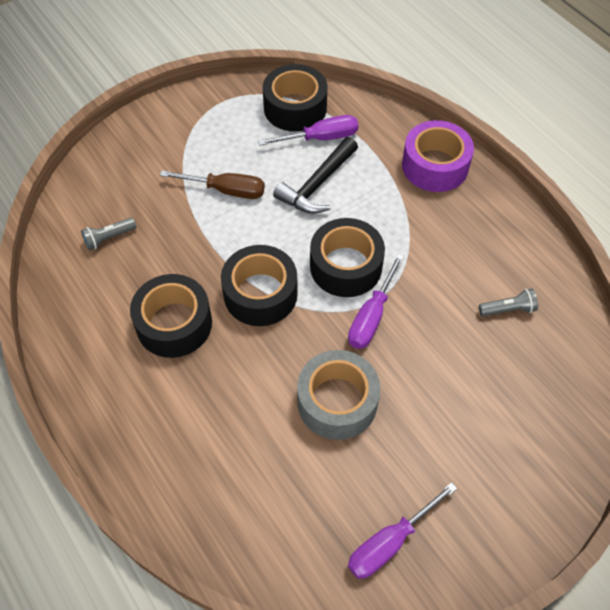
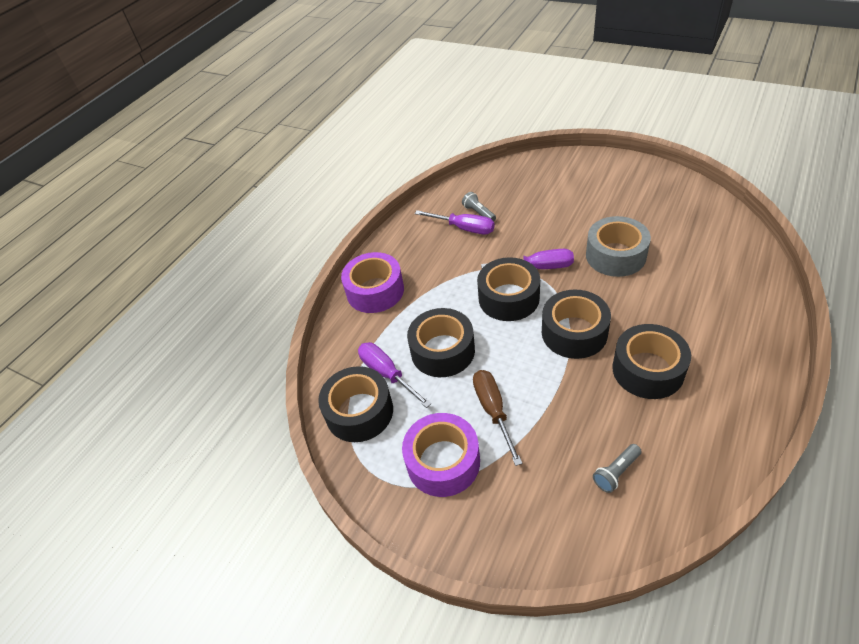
camera: 110 degrees left, 10 degrees down
grey flashlight [81,217,136,251] -> grey flashlight turned 105 degrees clockwise [593,444,642,493]
black hammer [273,137,358,214] -> black tape [407,308,475,377]
purple screwdriver [348,482,458,579] -> purple screwdriver moved to [415,210,495,235]
none -> purple tape [402,413,480,497]

